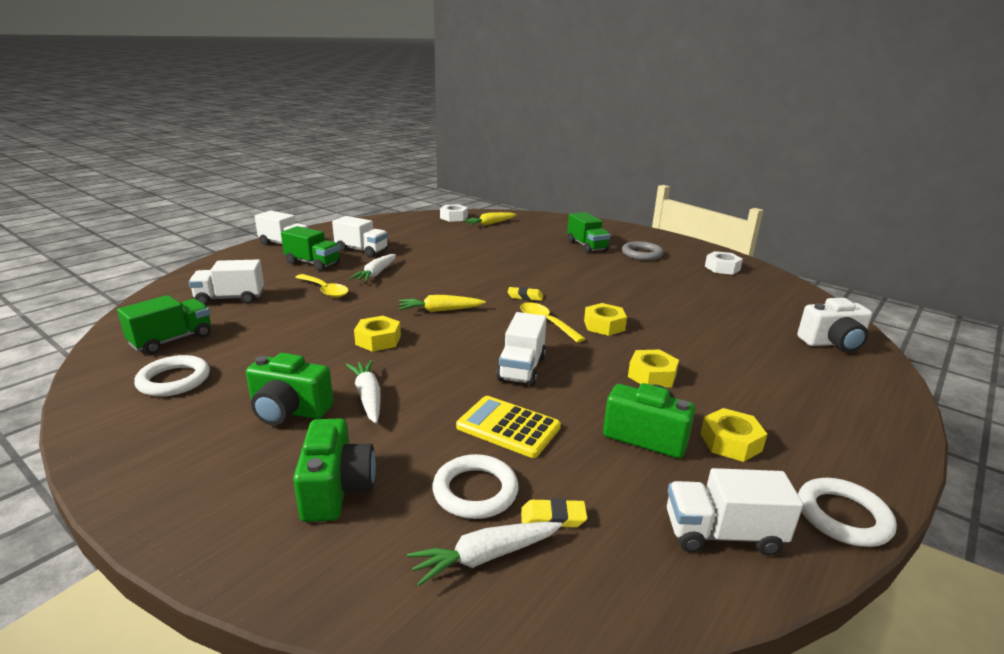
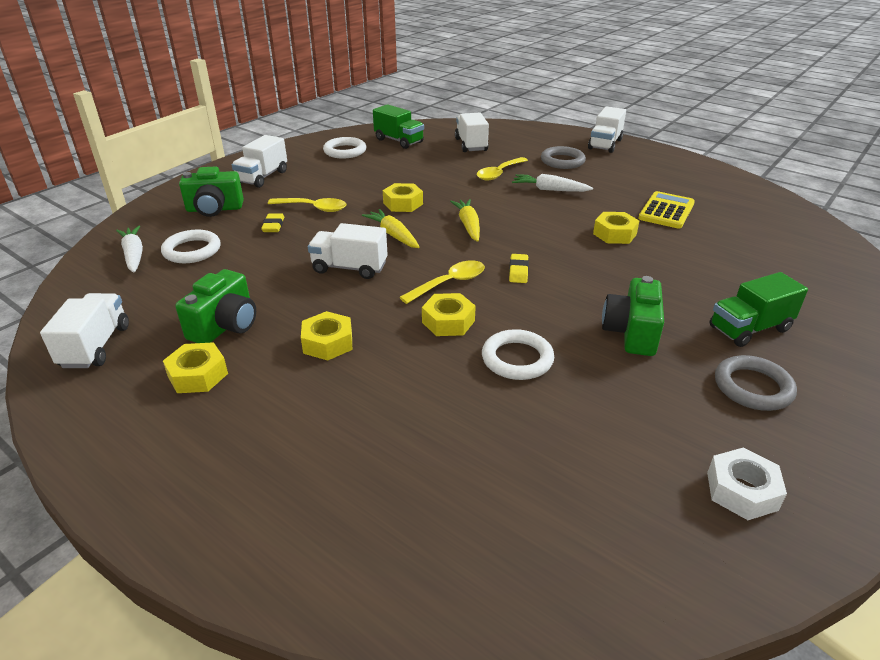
camera: 90 degrees right, 10 degrees up
green camera [246,353,333,426] -> green camera moved to [602,276,664,356]
green truck [281,226,340,271] -> grey ring [541,146,586,169]
white truck [332,216,388,257] -> white truck moved to [232,135,287,188]
white carrot [346,360,380,423] -> yellow spoon [268,198,346,212]
white nut [440,204,468,222] -> none
yellow calculator [456,396,561,458] -> yellow calculator moved to [638,191,695,229]
yellow carrot [463,212,517,226] -> yellow carrot moved to [362,209,420,248]
yellow eraser [521,498,587,527] -> yellow eraser moved to [261,213,284,232]
white camera [797,298,872,352] -> none
white ring [798,478,897,547] -> white ring moved to [482,329,554,380]
none -> yellow nut [593,212,639,244]

